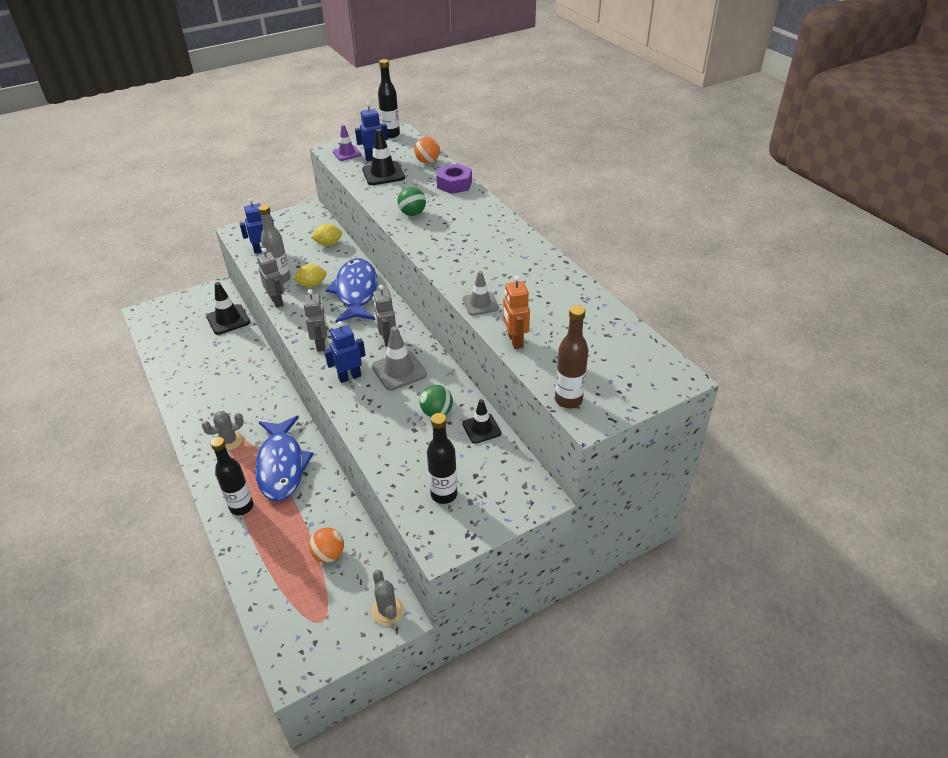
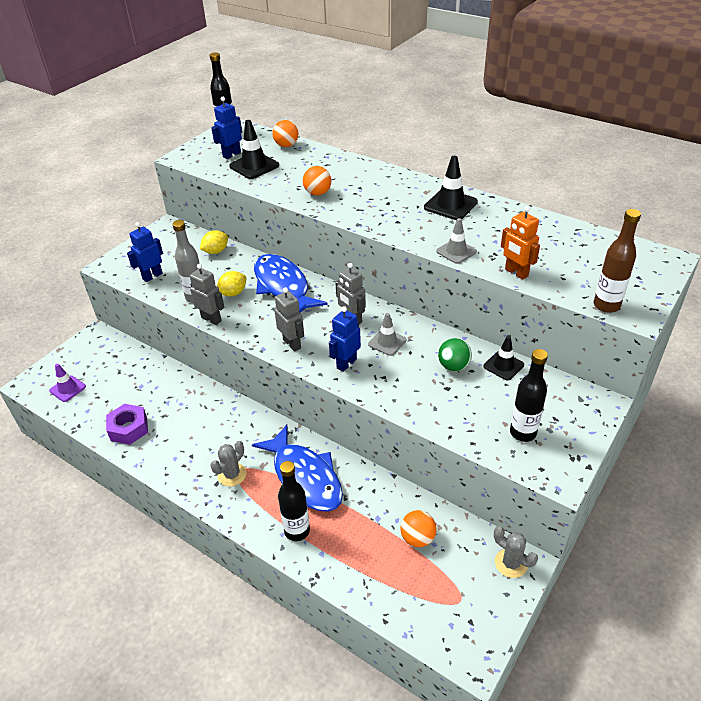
camera: 25 degrees left, 0 degrees up
black traffic cone [206,282,250,335] -> black traffic cone moved to [424,156,478,220]
purple traffic cone [333,125,361,161] -> purple traffic cone moved to [49,364,86,402]
grey traffic cone [372,326,427,391] -> grey traffic cone [368,313,406,356], size x0.66
green ball [398,187,426,216] -> orange ball [303,166,331,196]
purple nut [436,164,472,194] -> purple nut moved to [106,404,148,445]

